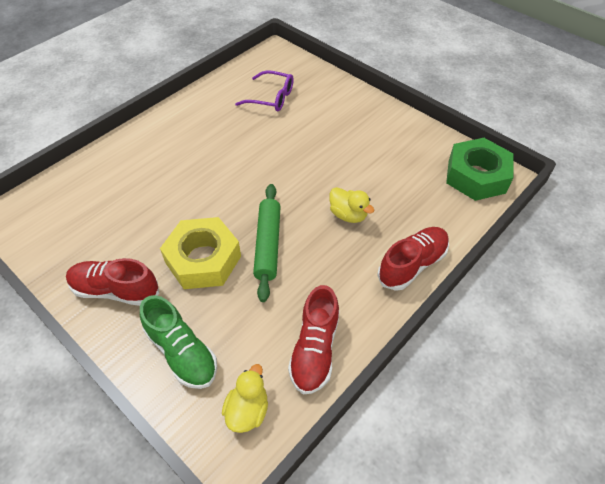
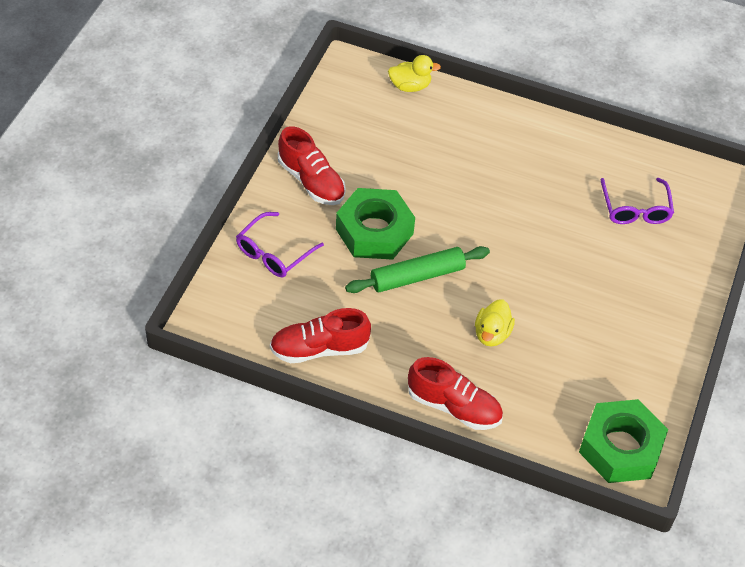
camera: 65 degrees right, 0 degrees up
red shoe [66,258,159,306] -> red shoe turned 150 degrees clockwise [278,126,346,205]
green shoe [140,295,217,389] -> purple glasses [236,212,324,277]
yellow nut [160,217,241,289] -> green nut [336,188,415,260]
yellow duck [222,364,268,433] -> yellow duck moved to [388,55,441,92]

